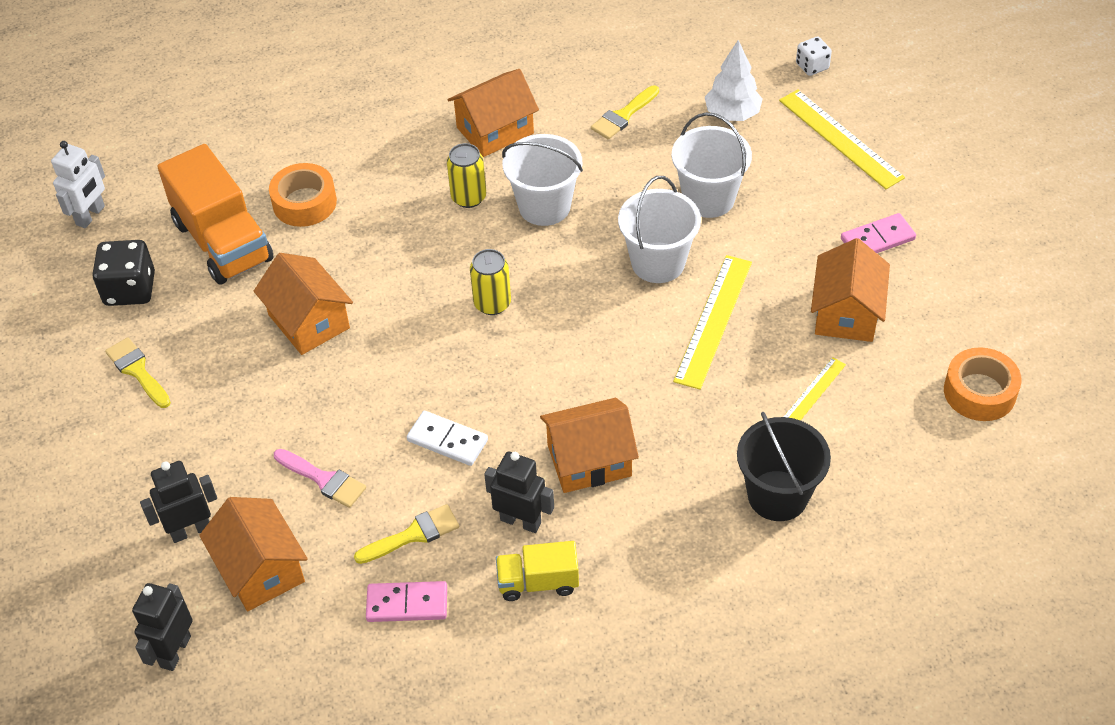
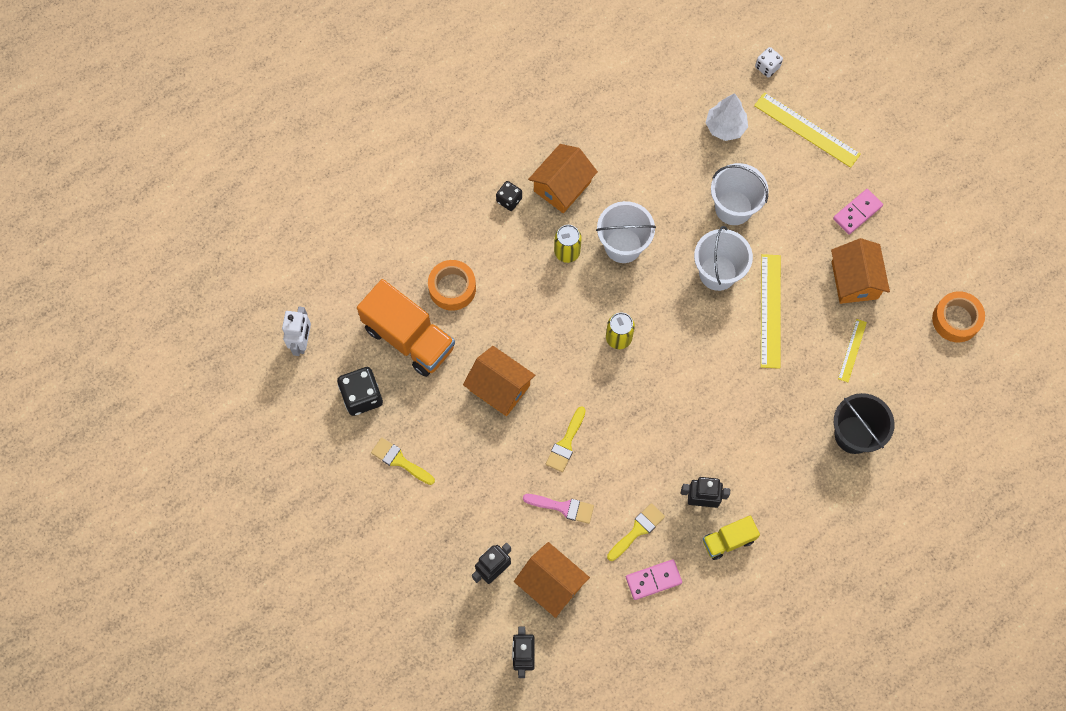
camera: 20 degrees left, 20 degrees up
white domino [407,411,488,466] -> none
orange house [540,398,639,493] -> none
yellow brush [591,85,659,140] -> yellow brush moved to [546,406,586,472]
none -> black dice [496,181,522,211]

